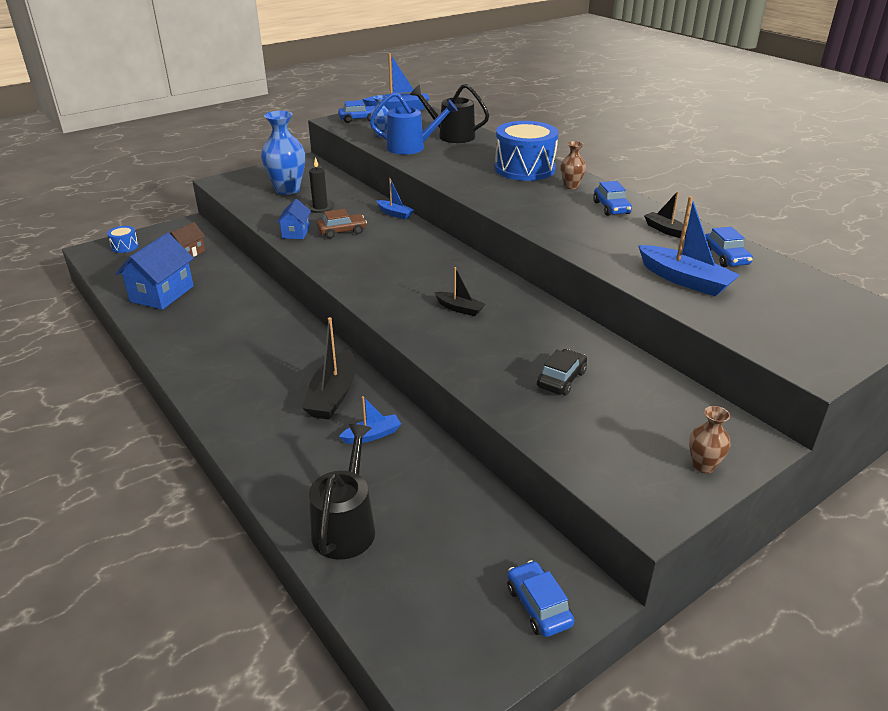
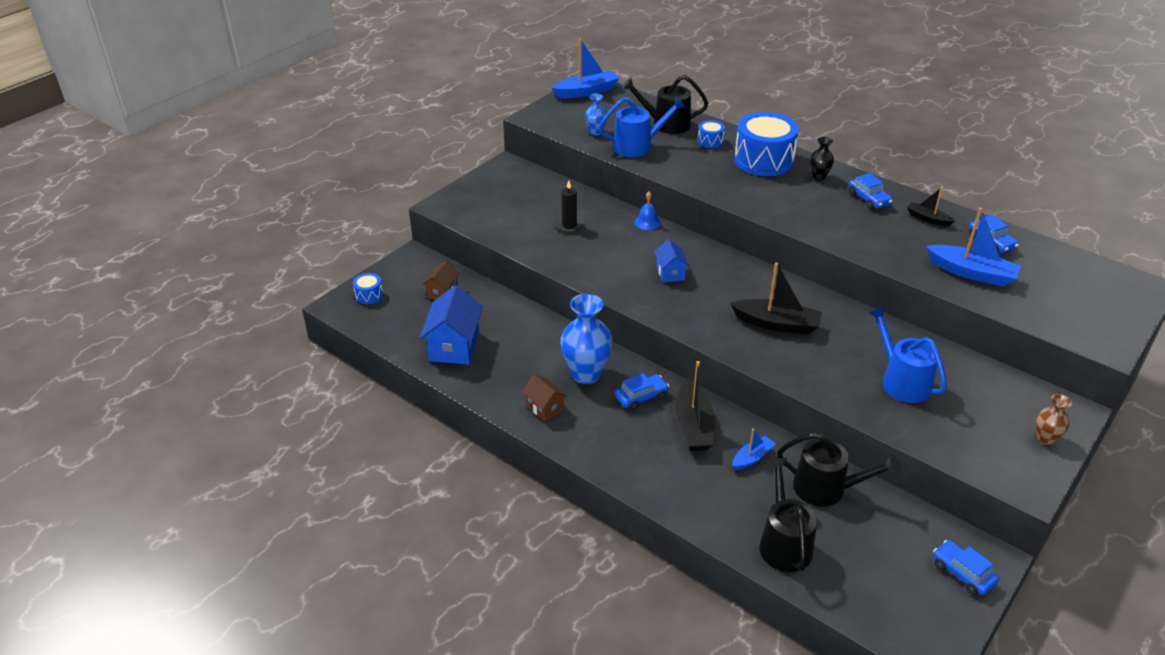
camera: 15 degrees left, 5 degrees up
blue vase [261,111,305,195] -> blue vase moved to [560,294,613,384]
blue house [277,199,311,239] -> blue house moved to [654,239,689,283]
brown car [317,209,367,238] -> none
blue car [338,100,376,123] -> blue car moved to [615,373,669,411]
blue boat [376,178,414,219] -> blue bell [634,192,661,230]
black boat [434,267,485,316] -> black boat [730,263,822,335], size x1.77
black car [537,349,587,396] -> blue watering can [869,306,947,403]
brown vase [561,141,586,189] -> black vase [810,137,834,181]
none -> brown house [522,374,567,421]
none -> blue drum [697,120,725,148]
none -> black watering can [777,432,900,507]

